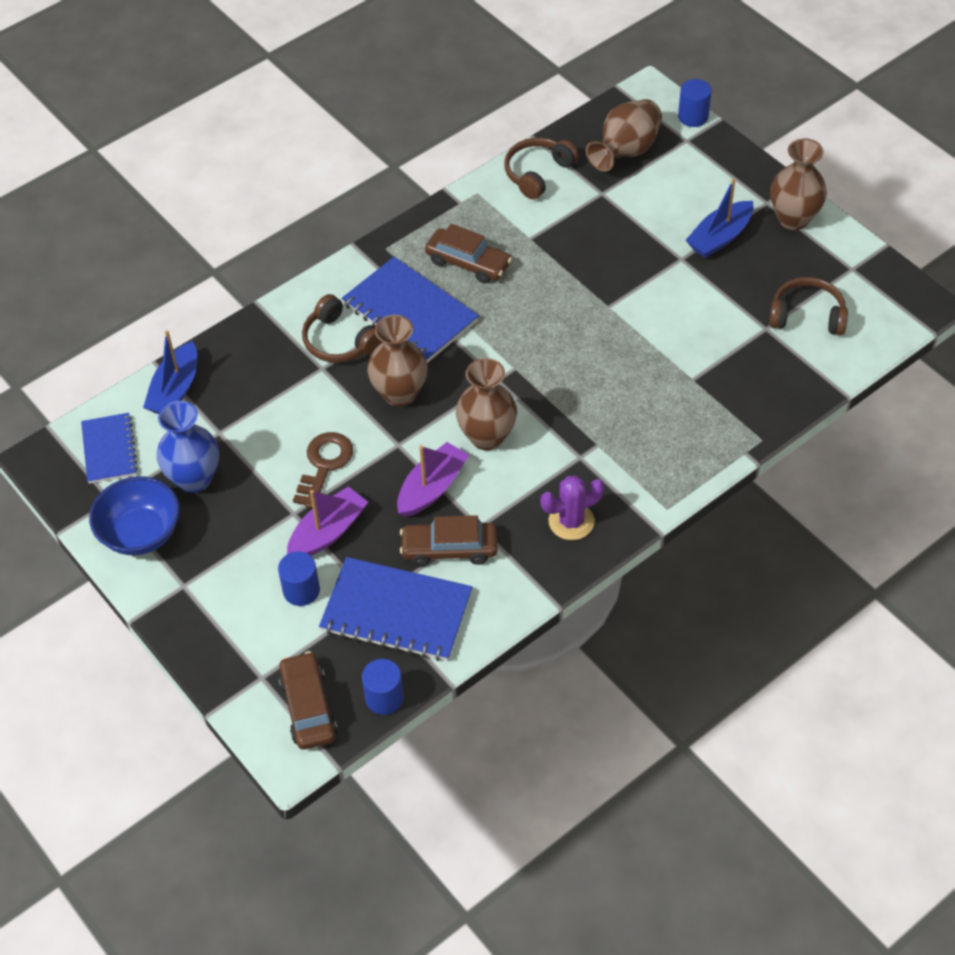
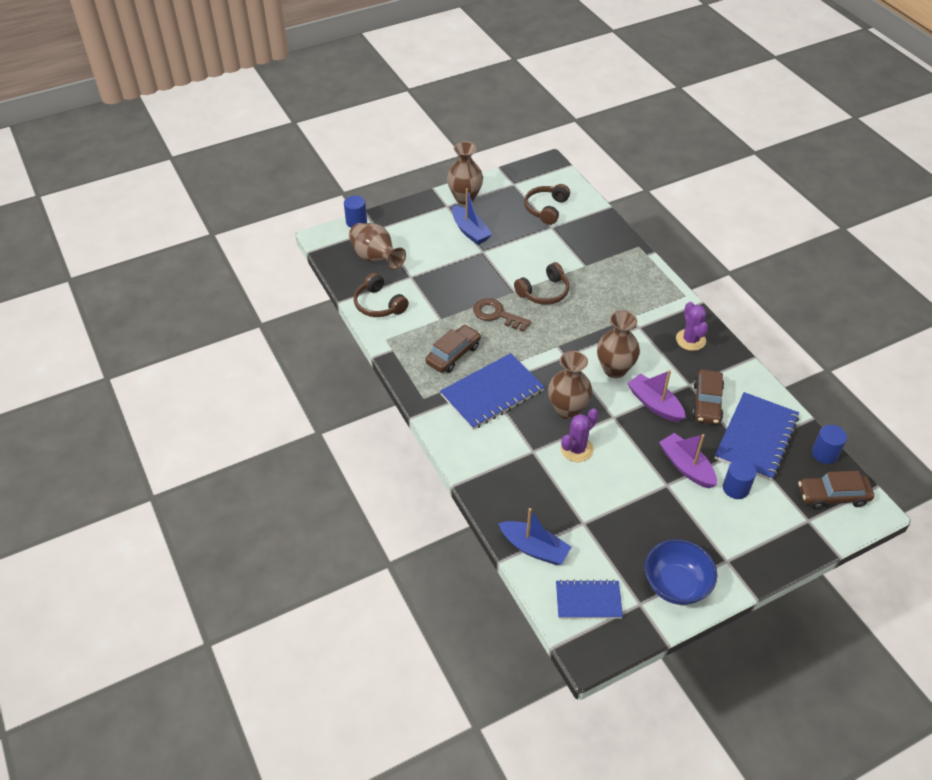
camera: 80 degrees left, 5 degrees down
blue vase [157,401,219,493] -> none
brown key [293,432,353,509] -> brown key moved to [473,298,531,332]
brown headphones [302,294,382,363] -> brown headphones moved to [514,262,569,305]
none -> purple cactus [561,408,598,462]

